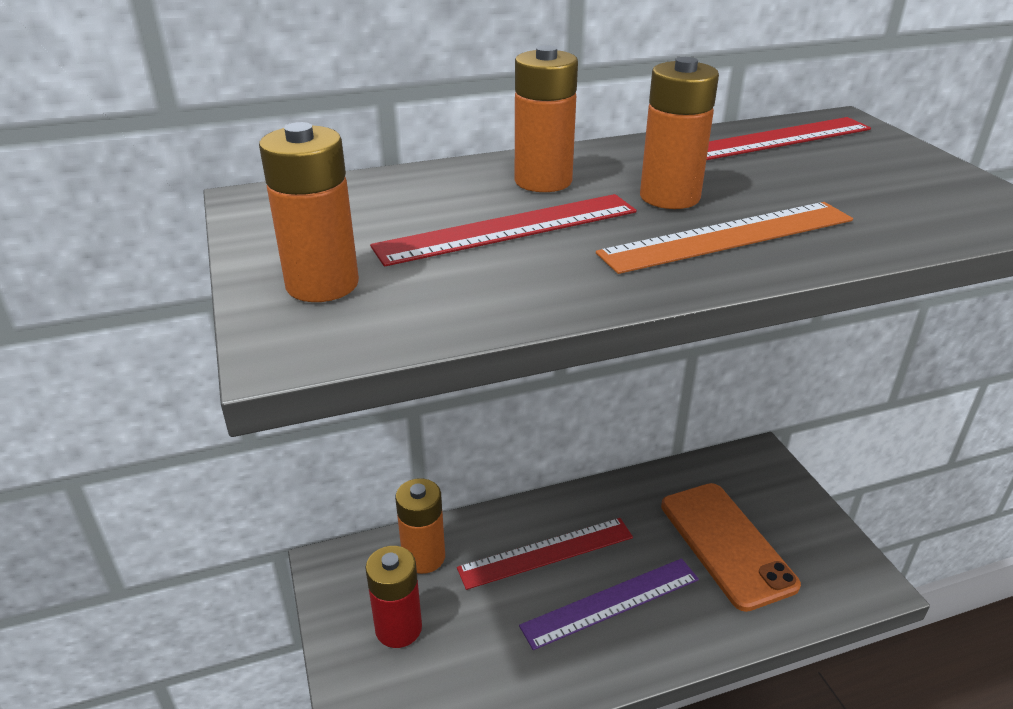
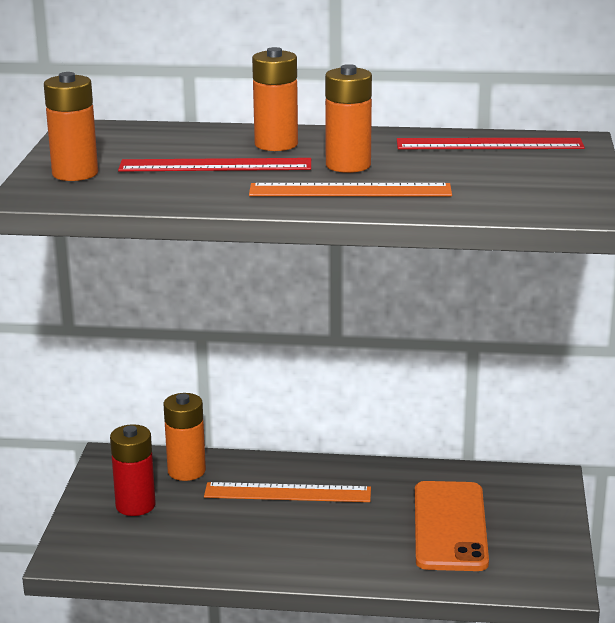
camera: 25 degrees right, 10 degrees down
red ruler [457,518,633,590] -> orange ruler [204,482,371,502]
purple ruler [519,558,699,650] -> none

